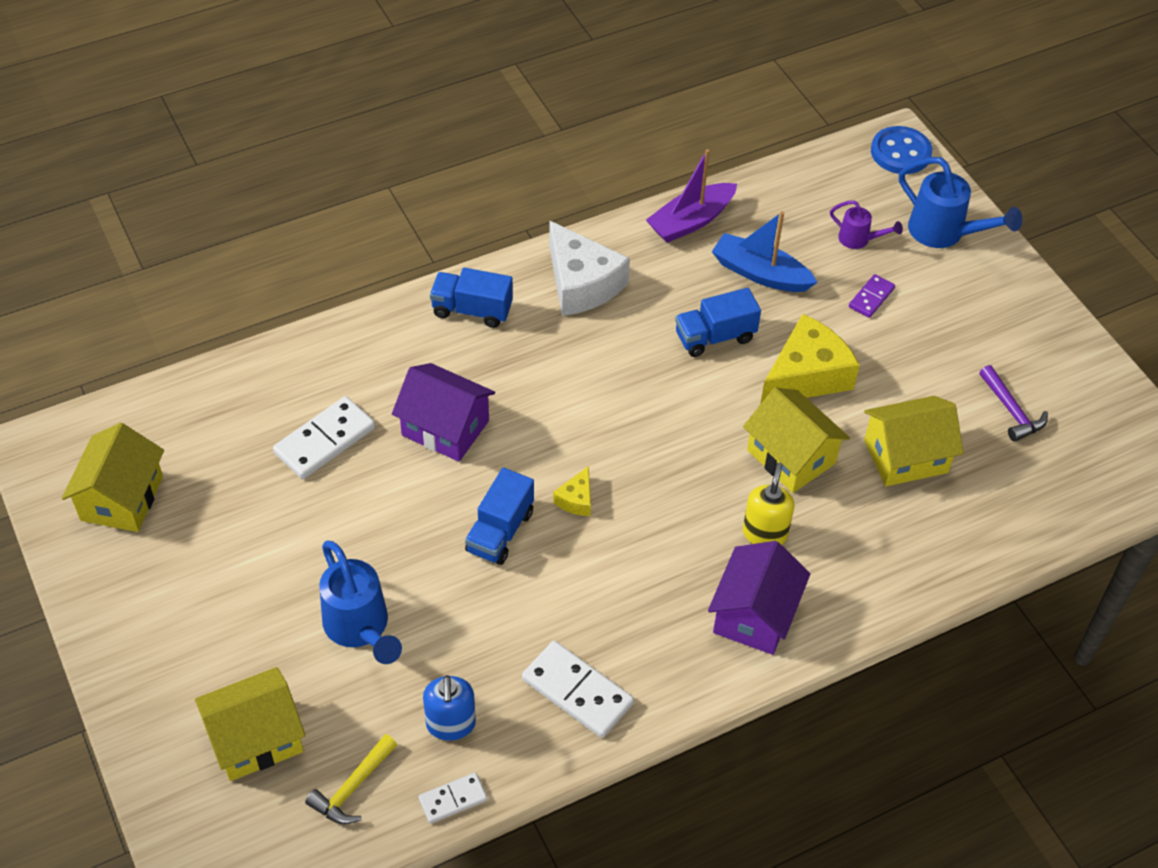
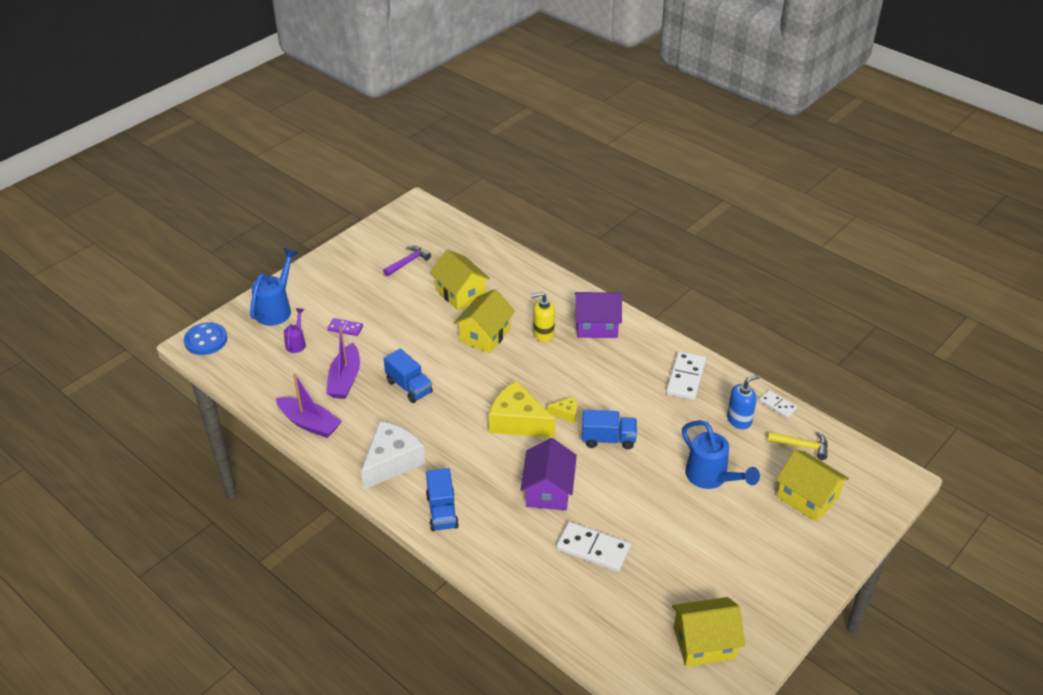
camera: 110 degrees left, 10 degrees down
blue watering can [319,541,402,664] -> blue watering can turned 105 degrees clockwise [682,420,760,489]
blue boat [712,211,818,292] -> purple boat [326,327,360,399]
yellow cheese [760,314,860,404] -> yellow cheese moved to [489,380,555,437]

